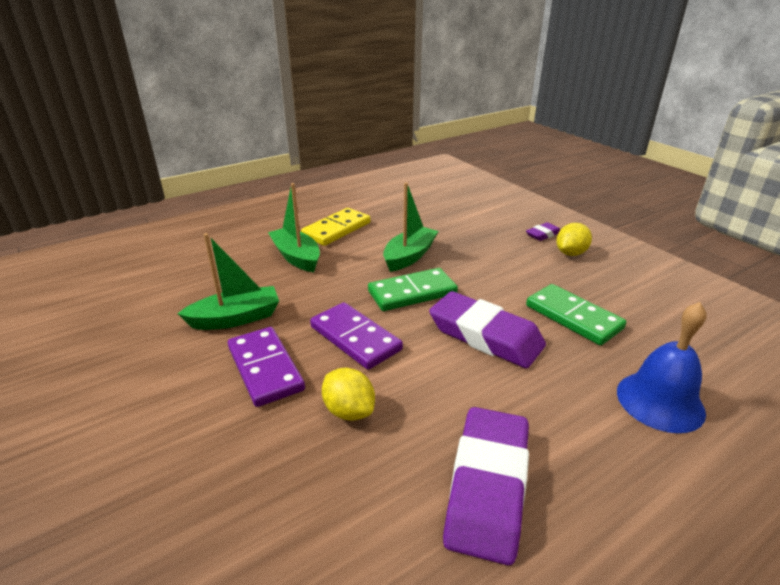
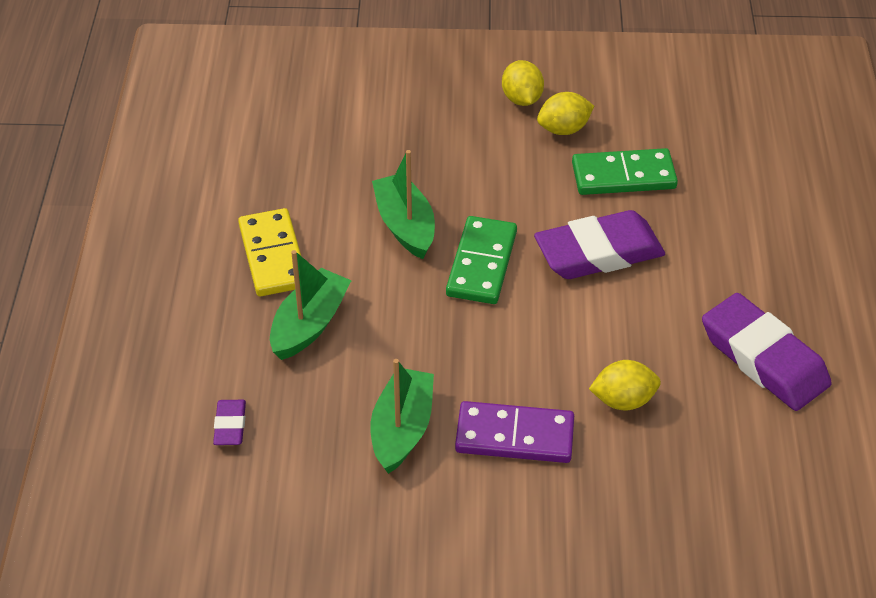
camera: 55 degrees left, 15 degrees up
green boat [268,183,320,272] -> green boat turned 120 degrees clockwise [270,250,352,360]
purple domino [310,302,403,370] -> none
purple eraser [526,222,560,241] -> purple eraser moved to [213,400,246,445]
blue bell [617,302,707,433] -> none
none -> yellow lemon [537,92,594,135]

